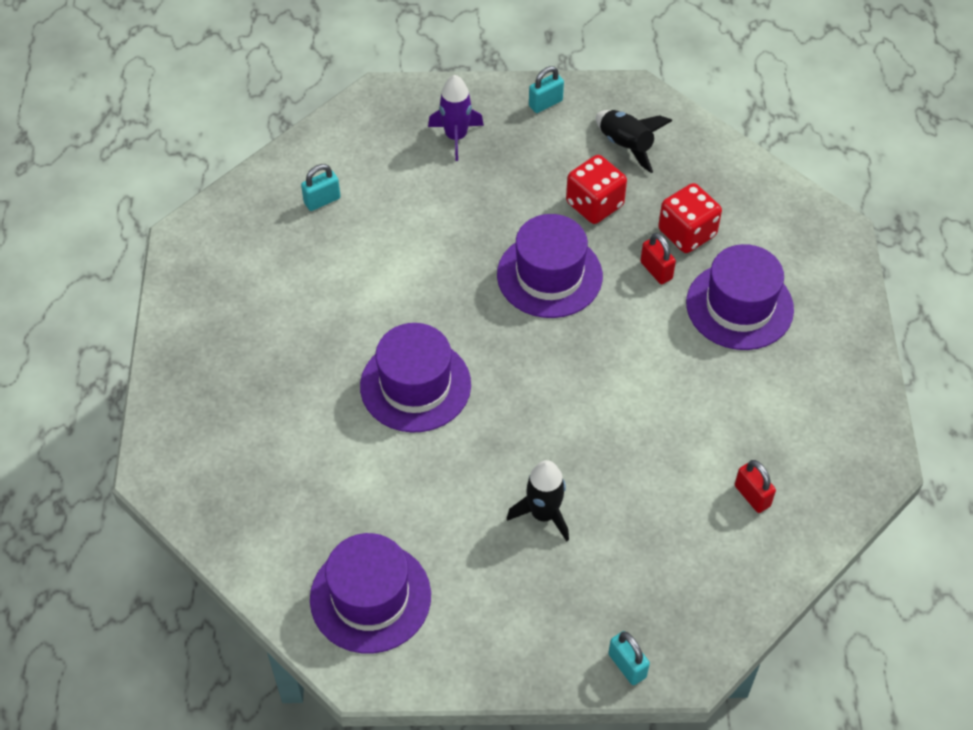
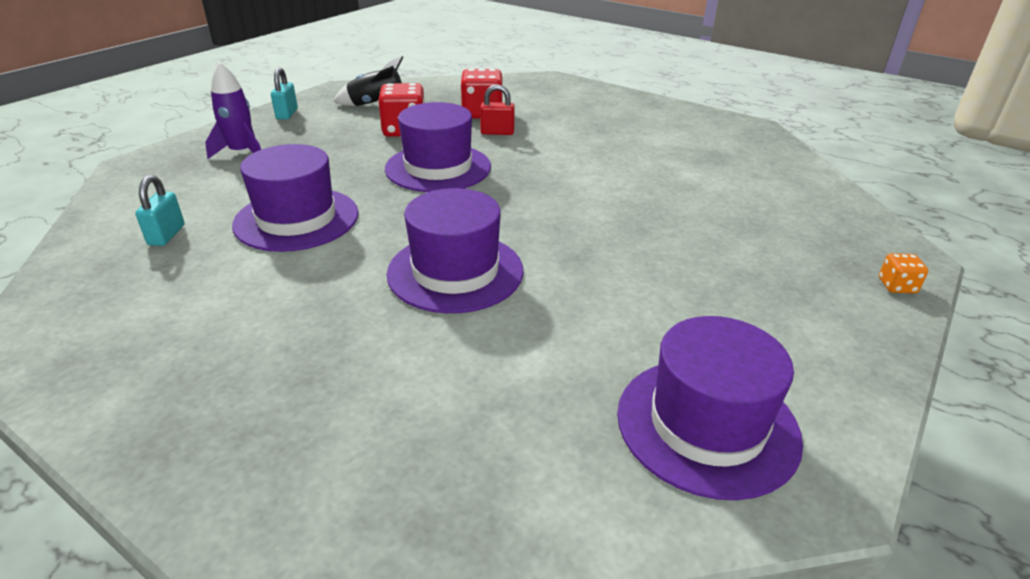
camera: 55 degrees left, 20 degrees down
black rocket [507,460,569,541] -> none
turquoise padlock [608,631,650,685] -> orange dice [879,253,928,293]
purple hat [686,244,794,350] -> purple hat moved to [232,144,358,252]
red padlock [735,460,776,513] -> none

